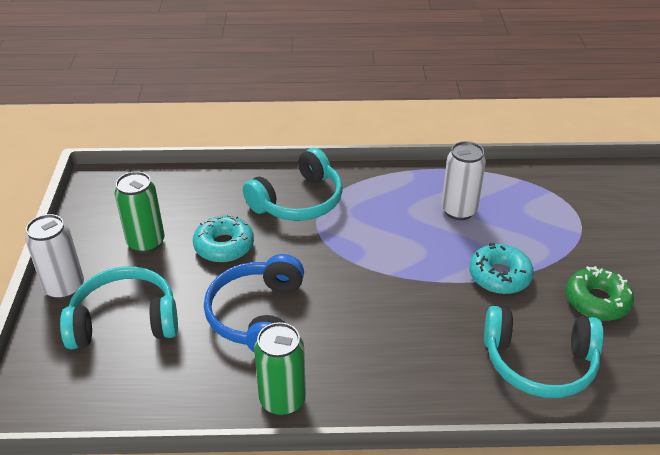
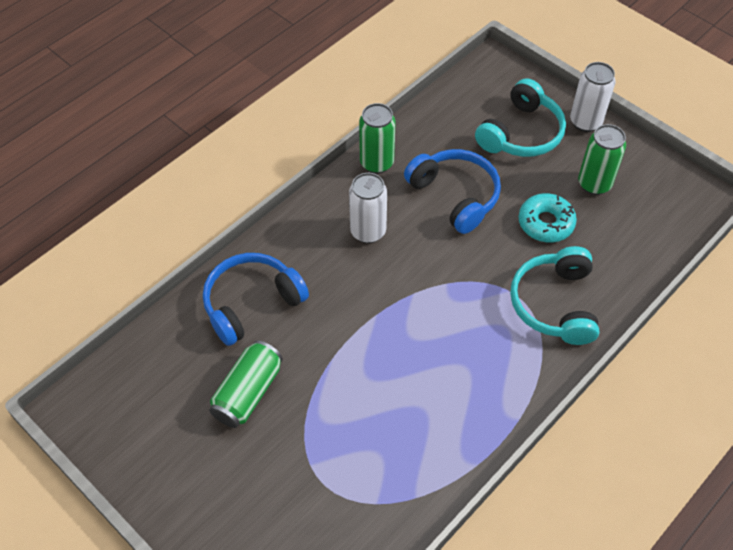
camera: 135 degrees right, 15 degrees up
white can [441,141,486,220] -> white can moved to [349,173,387,243]
turquoise donut [469,243,534,294] -> none
turquoise headphones [484,306,604,398] -> blue headphones [203,253,309,346]
green donut [566,266,634,321] -> green can [209,340,283,428]

